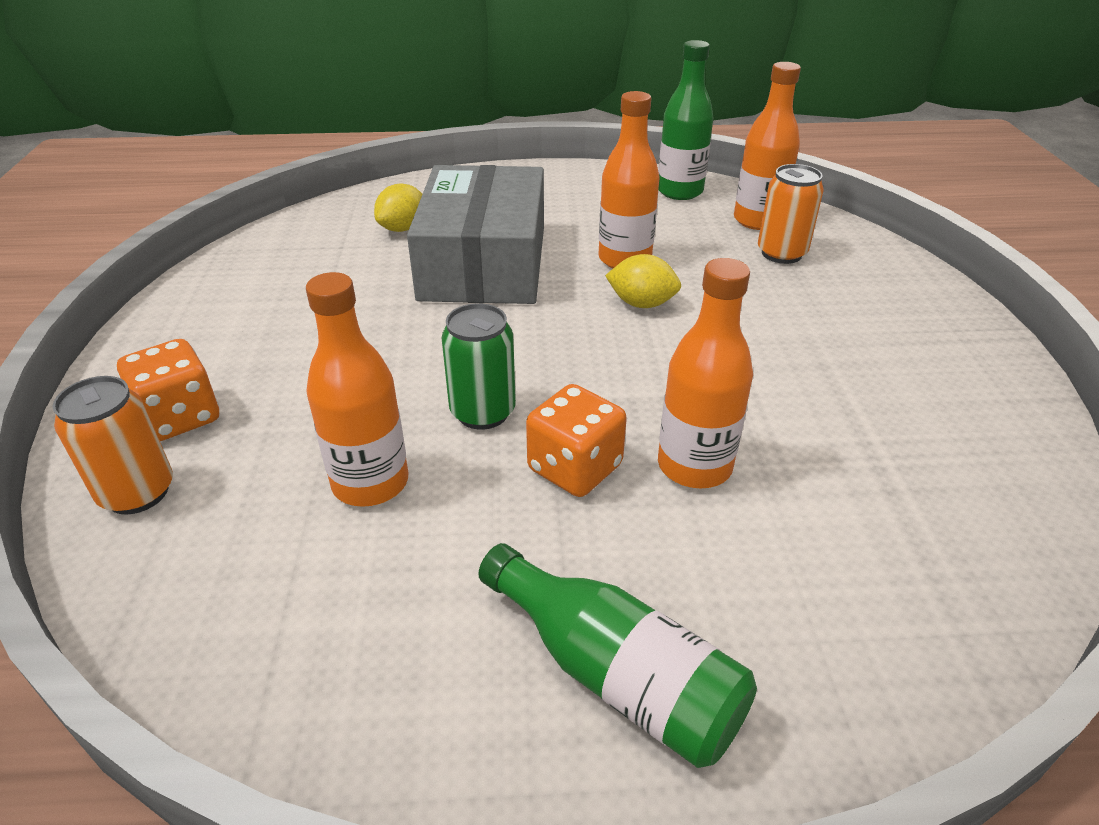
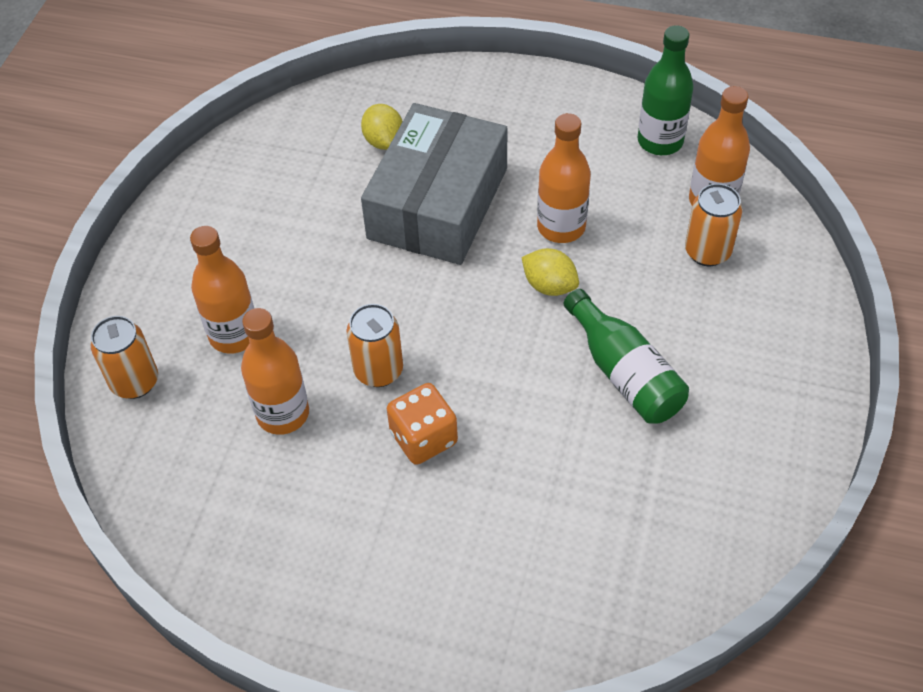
camera: 20 degrees right, 15 degrees up
orange dice [117,339,219,441] -> none
yellow lemon [374,184,422,232] -> yellow lemon turned 75 degrees counterclockwise [361,104,403,150]
green can [442,303,516,430] -> orange can [347,304,403,387]
green bottle [478,543,757,768] -> green bottle moved to [564,289,689,424]
orange bottle [658,258,753,489] -> orange bottle moved to [190,226,255,354]

